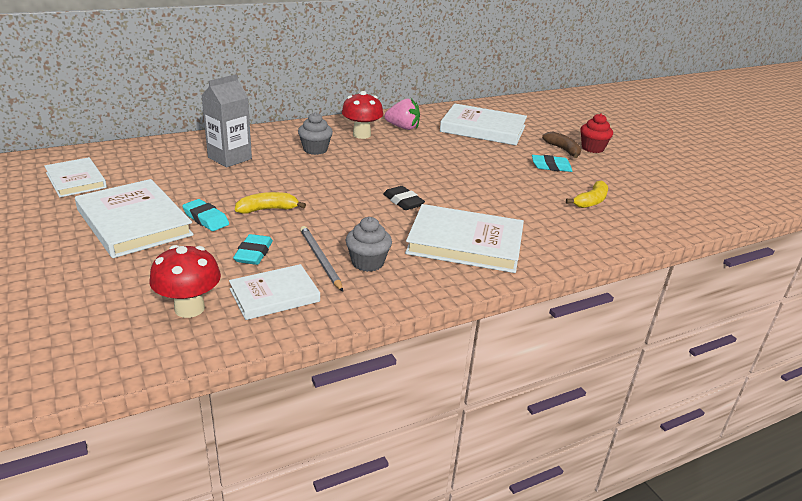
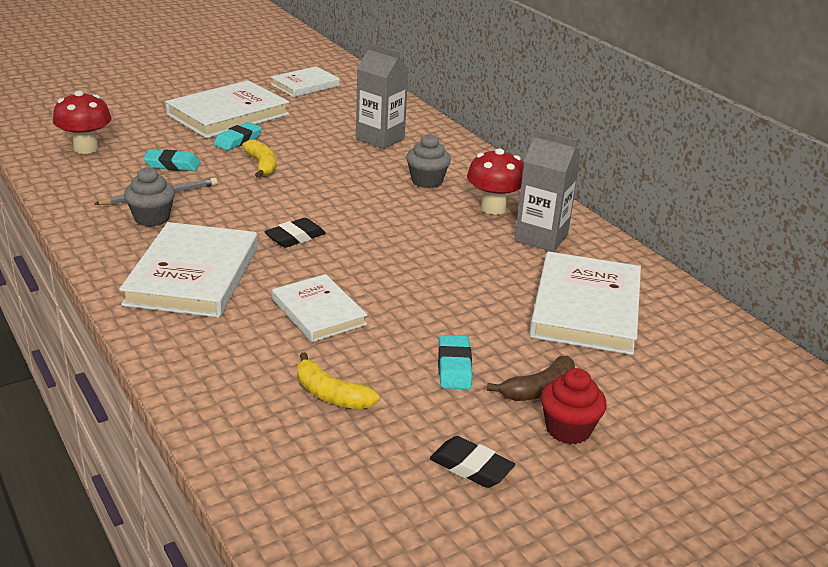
camera: 85 degrees right, 0 degrees up
white book [229,264,320,320] -> white book moved to [272,274,367,342]
pink strawberry [384,99,420,130] -> grey carton [514,129,581,252]
none -> black eraser [430,436,515,488]

